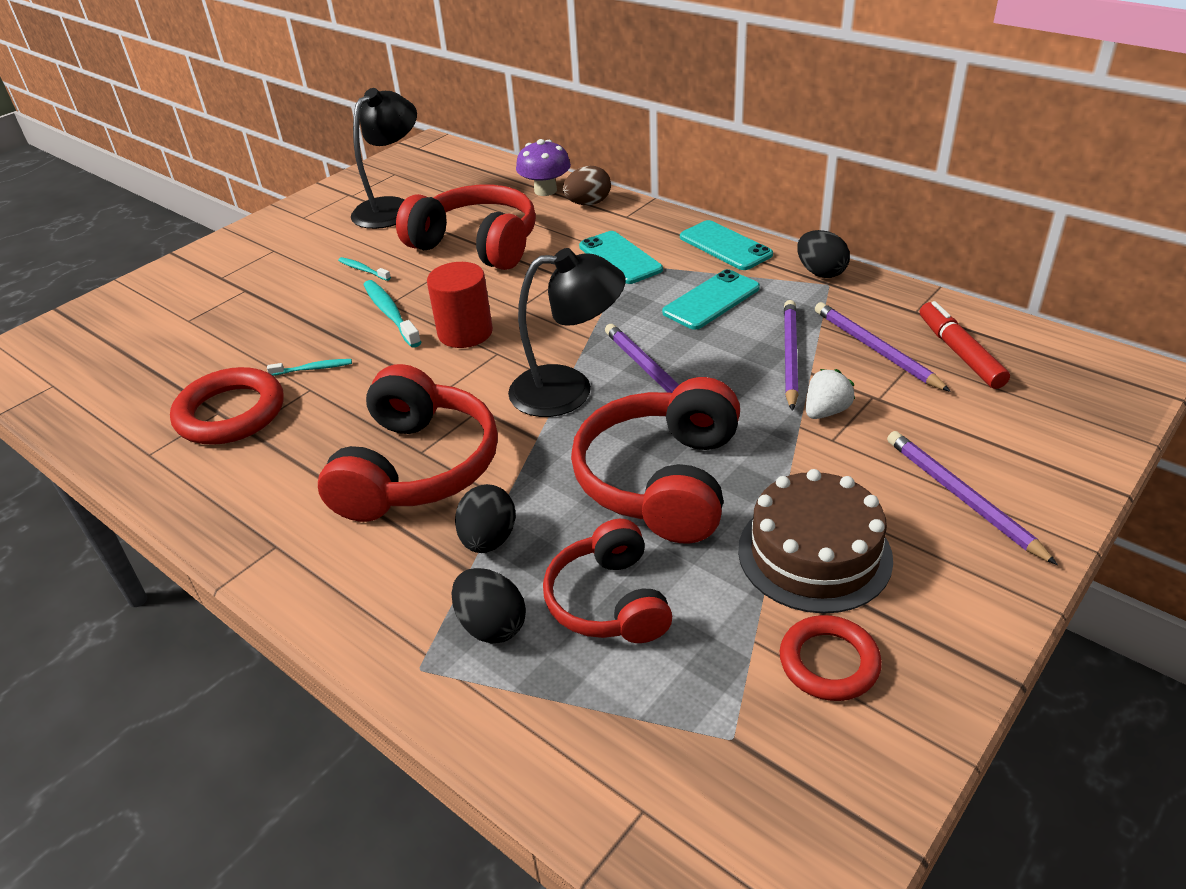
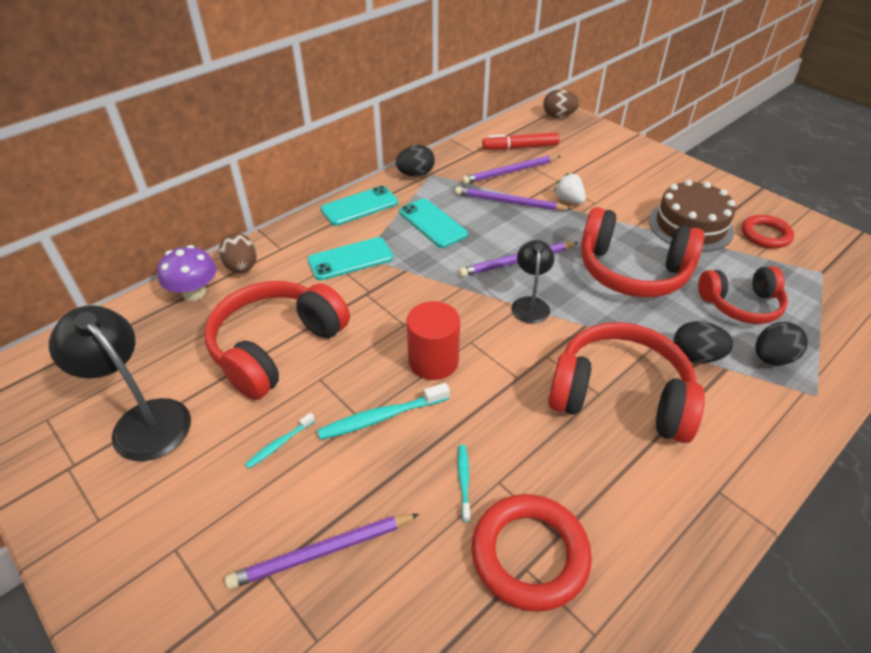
camera: 85 degrees left, 5 degrees up
black lamp [508,248,626,417] -> black lamp [511,240,554,324], size x0.60
purple pencil [887,431,1058,565] -> purple pencil moved to [225,514,419,589]
none -> brown egg [543,89,580,118]

